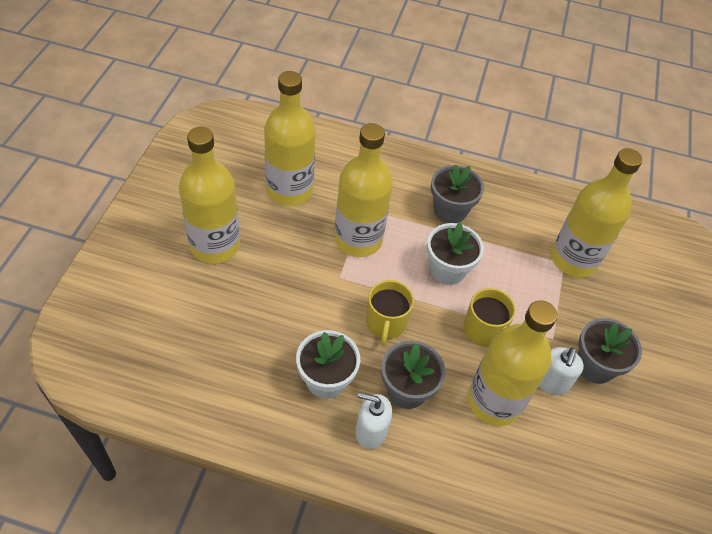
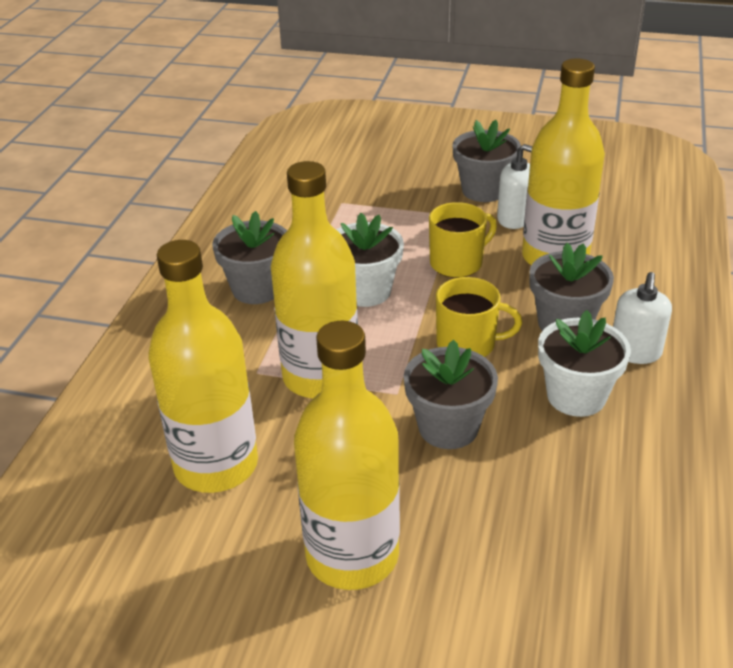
camera: 85 degrees left, 15 degrees down
yellow bottle [551,148,642,277] -> none
none -> grey flower pot [403,340,498,449]

